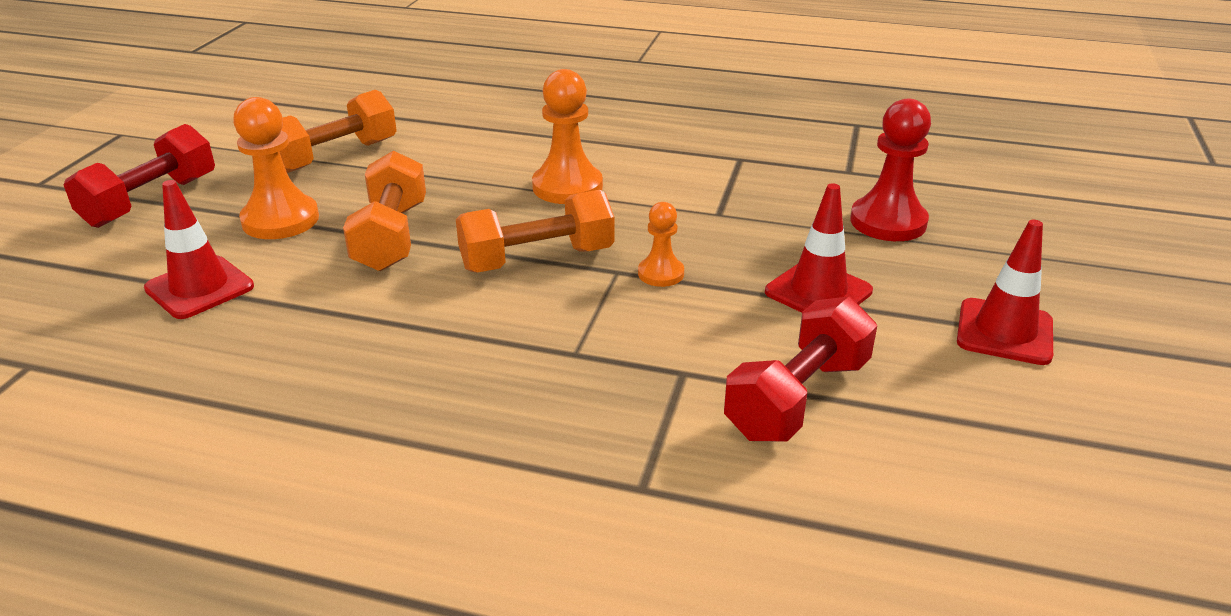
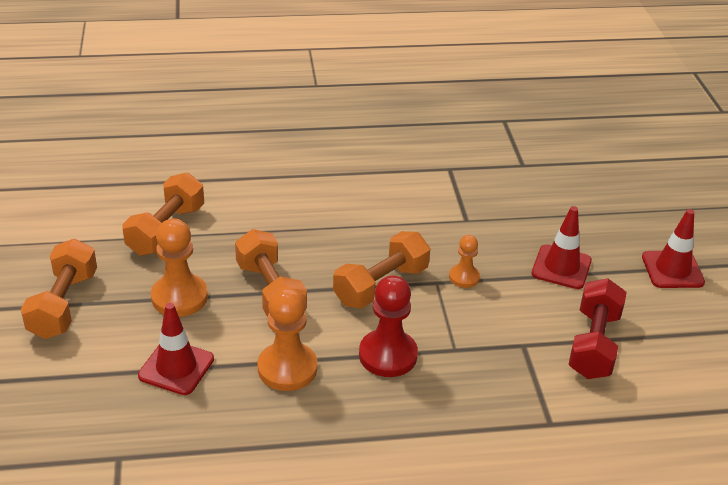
camera: 25 degrees left, 5 degrees up
red dumbbell [64,124,215,228] -> orange dumbbell [21,239,97,339]
orange pawn [532,69,603,204] -> orange pawn moved to [258,288,317,391]
red pawn [850,99,931,241] -> red pawn moved to [359,275,418,377]

